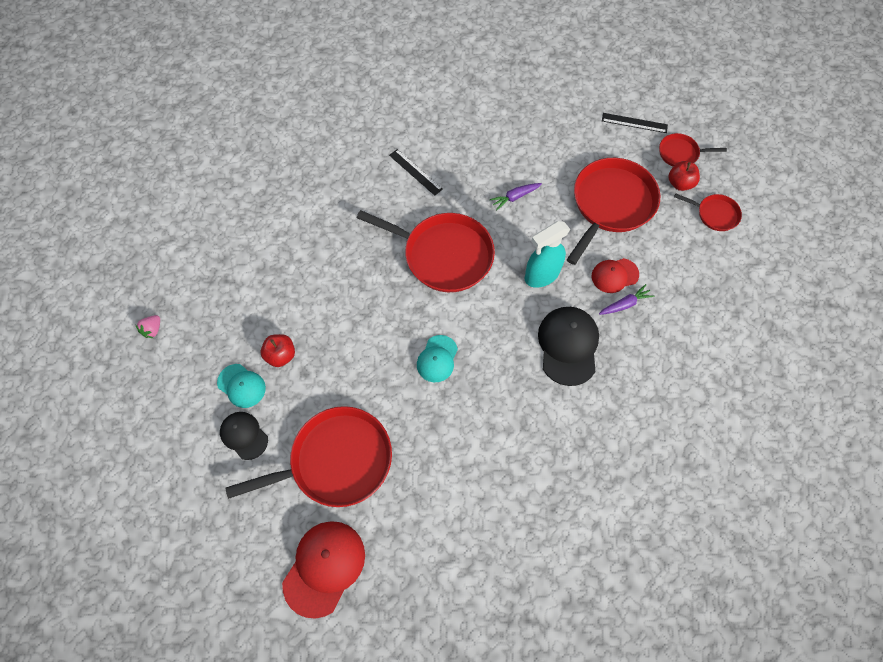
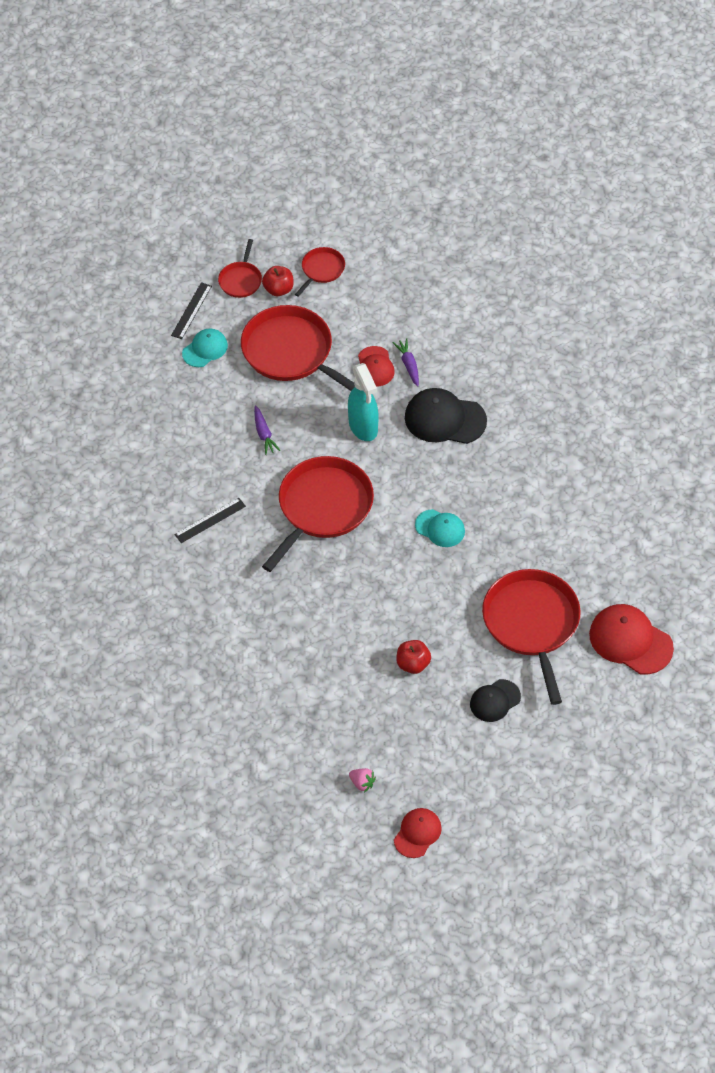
camera: 80 degrees left, 10 degrees down
turquoise cap [217,364,266,408] -> turquoise cap moved to [182,329,228,367]
none -> red cap [394,808,442,858]

